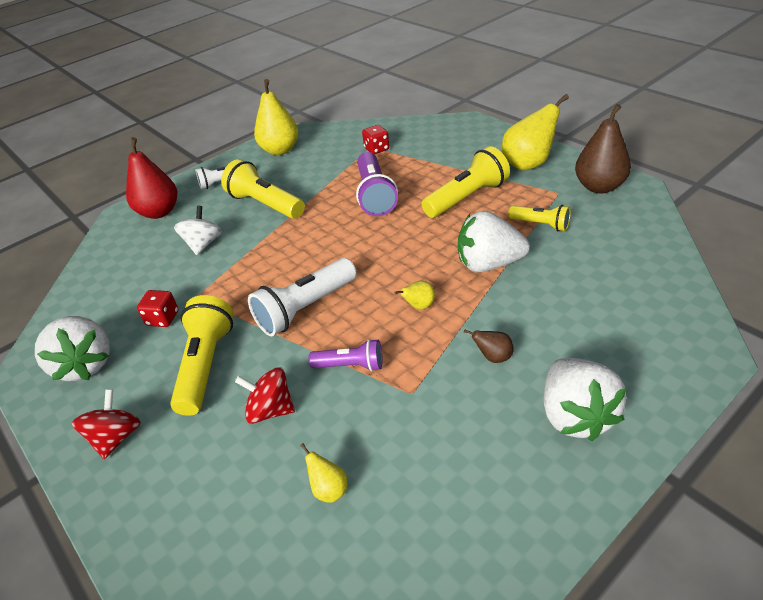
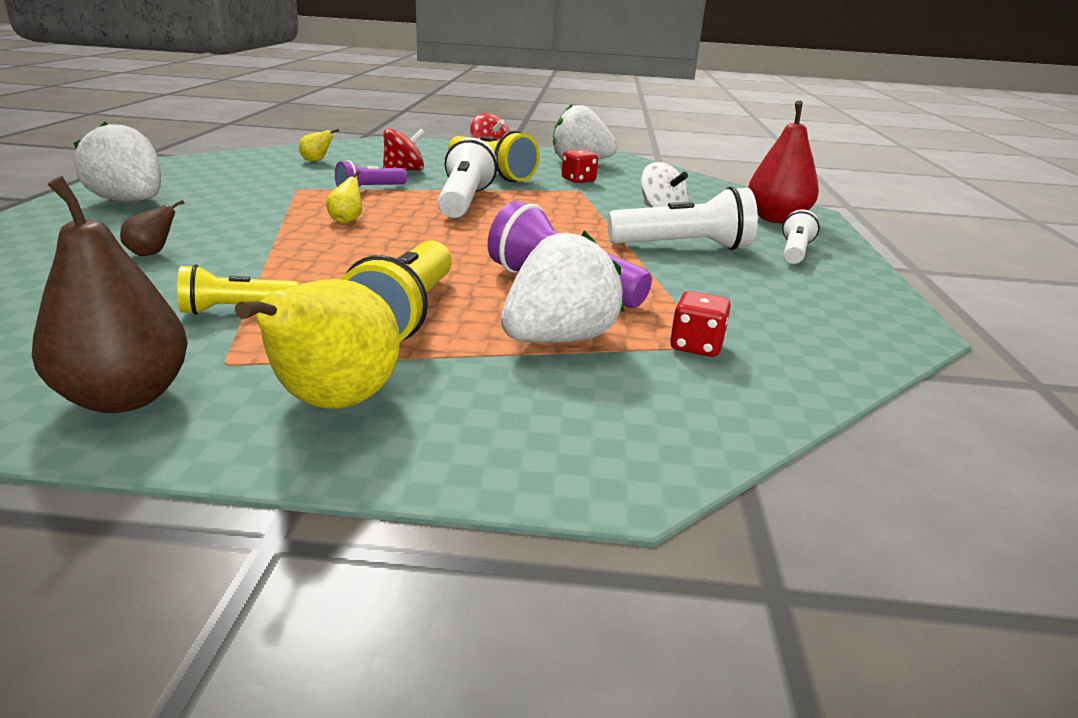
camera: 130 degrees right, 15 degrees down
yellow flashlight [221,159,305,219] -> white flashlight [607,186,758,250]
yellow pear [254,79,299,155] -> none
white strawberry [458,211,530,272] -> white strawberry moved to [501,231,625,343]
brown pear [464,329,514,363] -> brown pear moved to [120,200,185,256]

